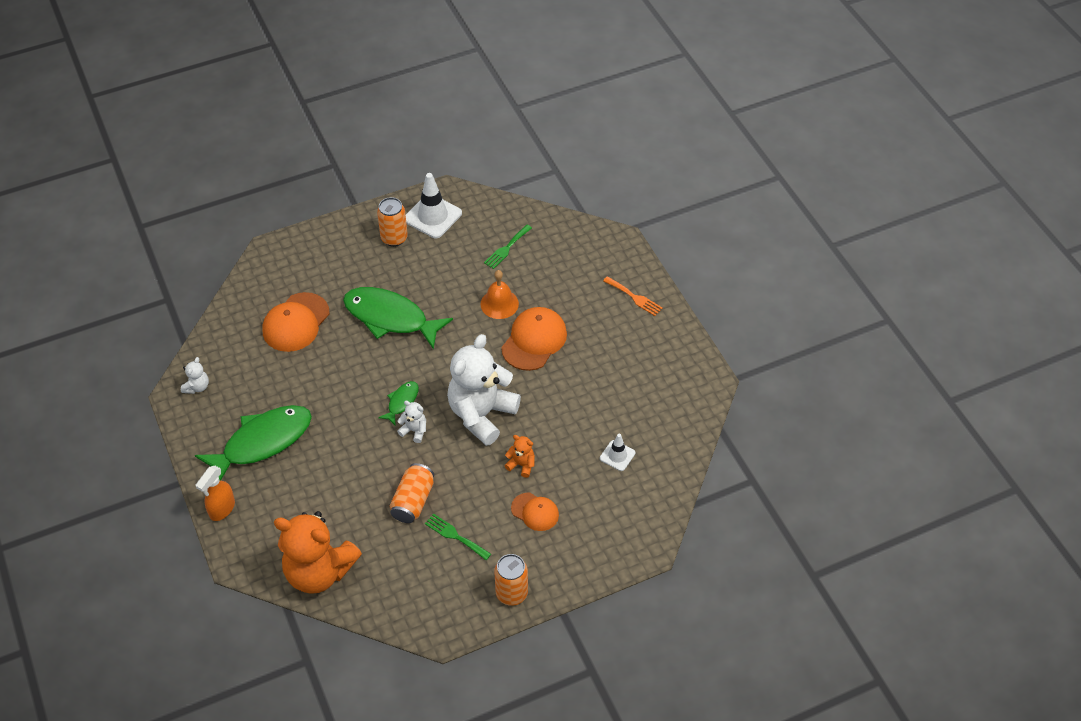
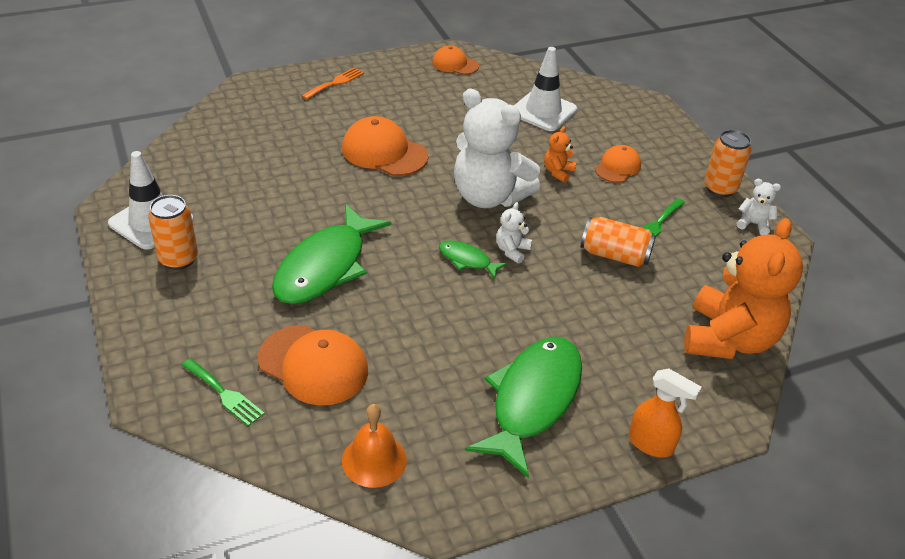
camera: 90 degrees left, 10 degrees down
white teddy bear [181,357,209,394] -> white teddy bear moved to [737,179,781,235]
green fish [195,405,312,481] -> green fish turned 60 degrees clockwise [465,337,582,478]
orange bell [480,270,519,319] -> orange bell moved to [342,404,407,488]
green fork [484,225,532,269] -> green fork moved to [182,358,265,426]
white traffic cone [600,434,635,471] -> white traffic cone [514,47,577,131], size x1.81
none -> orange cap [432,45,479,75]

